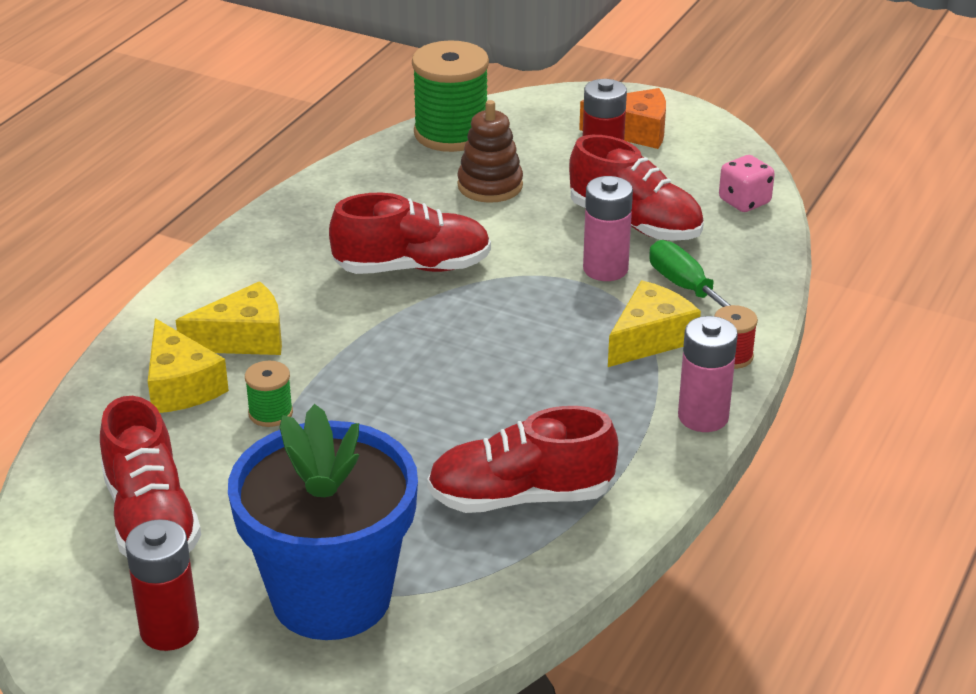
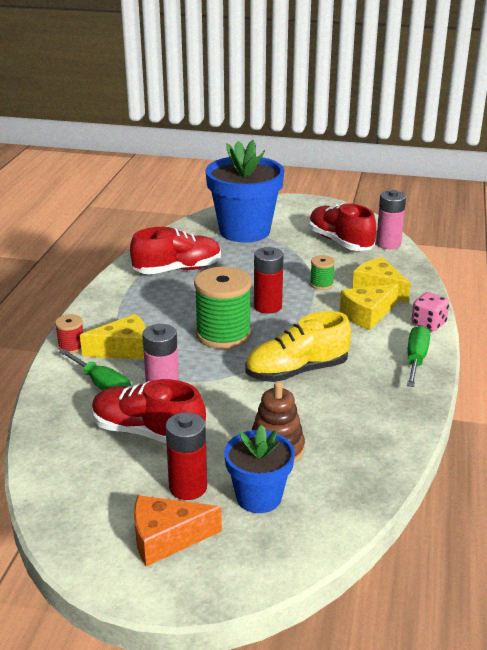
camera: 165 degrees right, 5 degrees down
red battery [125,519,199,651] -> red battery moved to [254,247,284,314]
red shoe [329,193,491,274] -> yellow shoe [245,311,351,382]
green spool [412,40,489,152] -> green spool moved to [194,266,252,349]
yellow cheese [608,281,701,367] -> yellow cheese turned 135 degrees counterclockwise [80,314,146,360]
pink battery [678,316,738,432] -> pink battery moved to [376,190,406,249]
pink dice [719,155,775,212] -> pink dice moved to [411,292,449,331]
none -> blue flower pot [224,425,295,513]
none -> green screwdriver [407,325,430,387]

